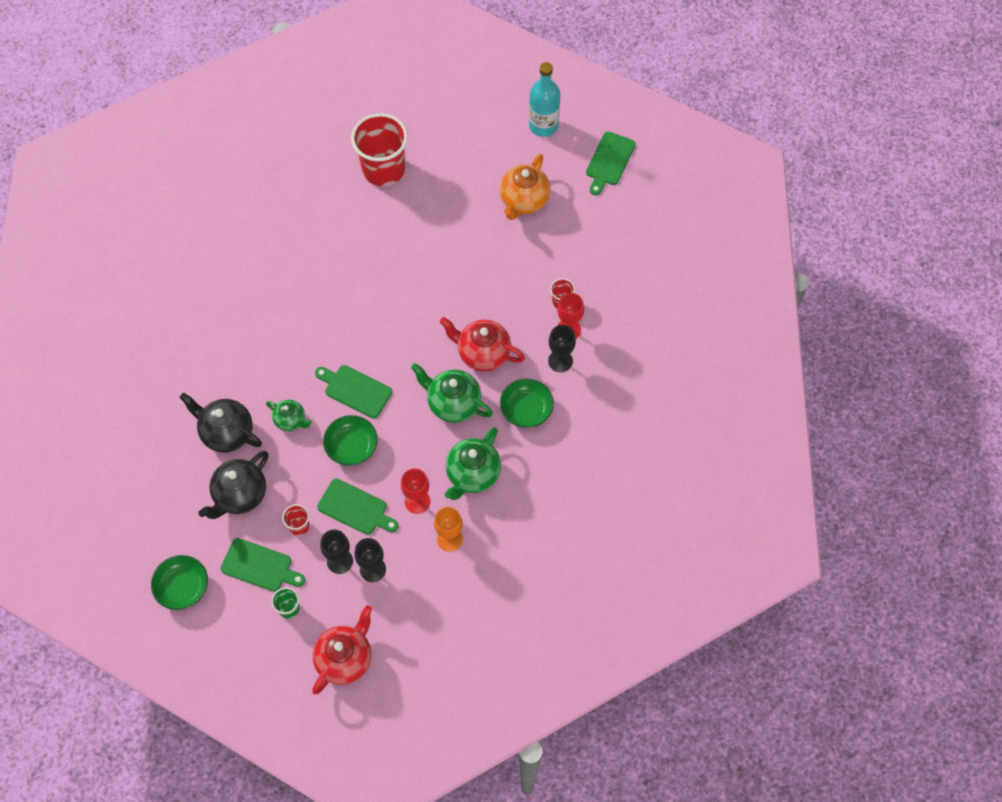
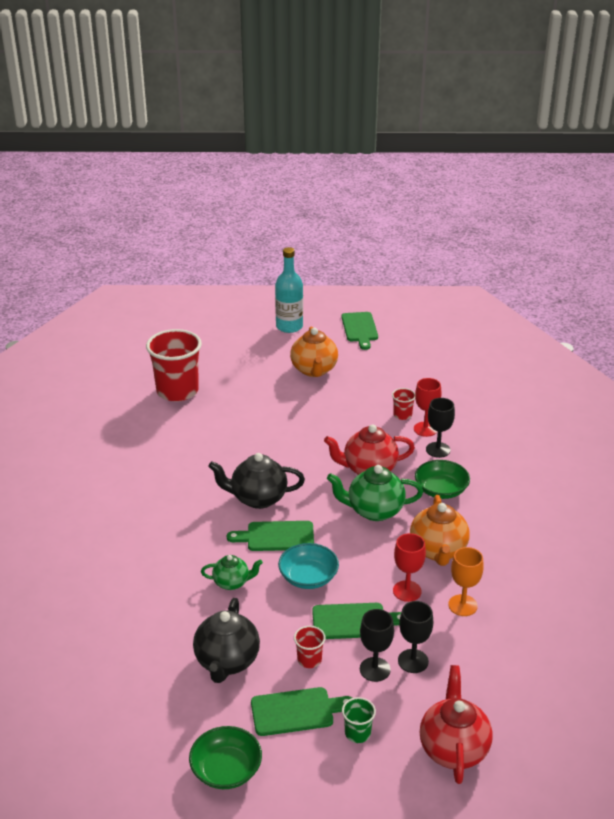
camera: 30 degrees left, 30 degrees down
black teapot [179,393,262,453] -> black teapot moved to [208,453,305,509]
green bowl [323,415,378,466] -> turquoise bowl [278,543,339,589]
green teapot [445,427,501,500] -> orange teapot [410,495,470,566]

